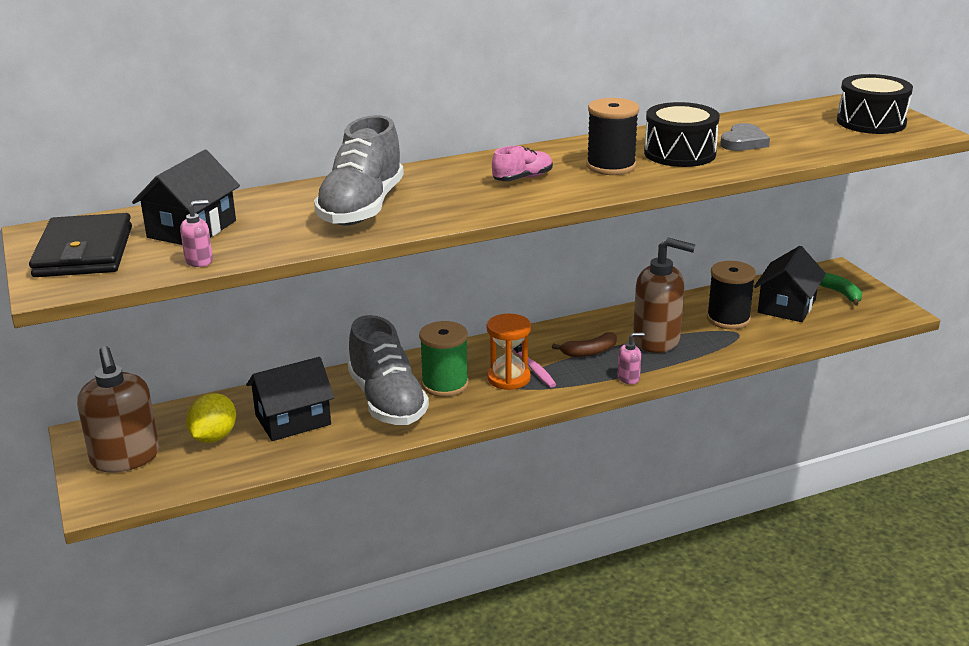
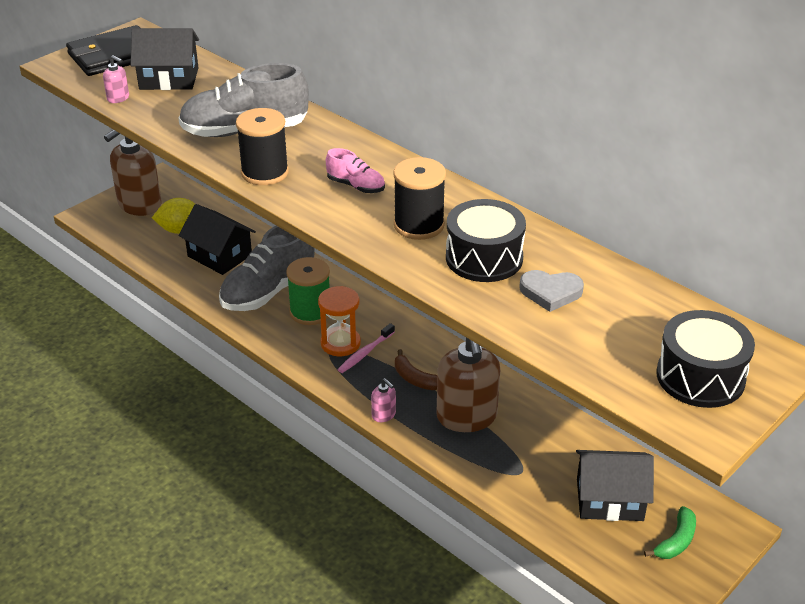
camera: 65 degrees right, 10 degrees up
black spool [707,261,756,329] -> black spool moved to [236,108,289,185]

